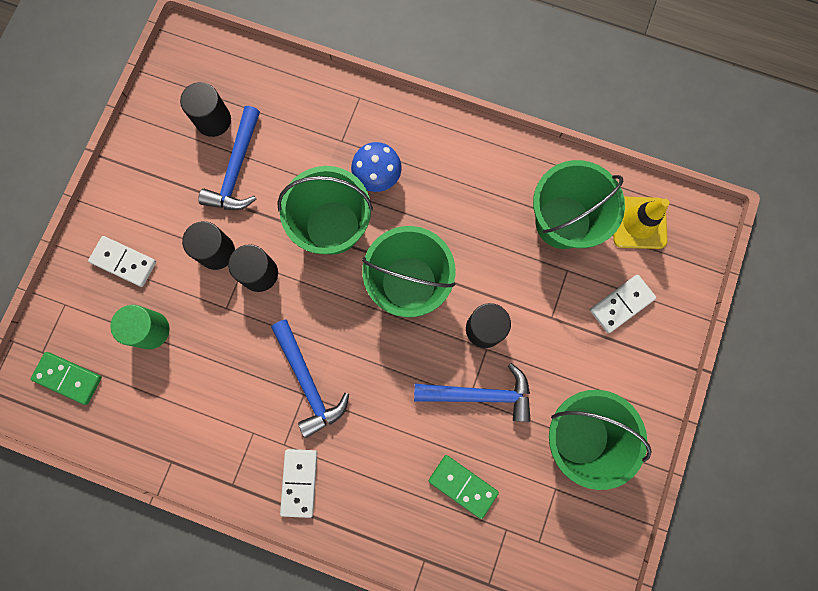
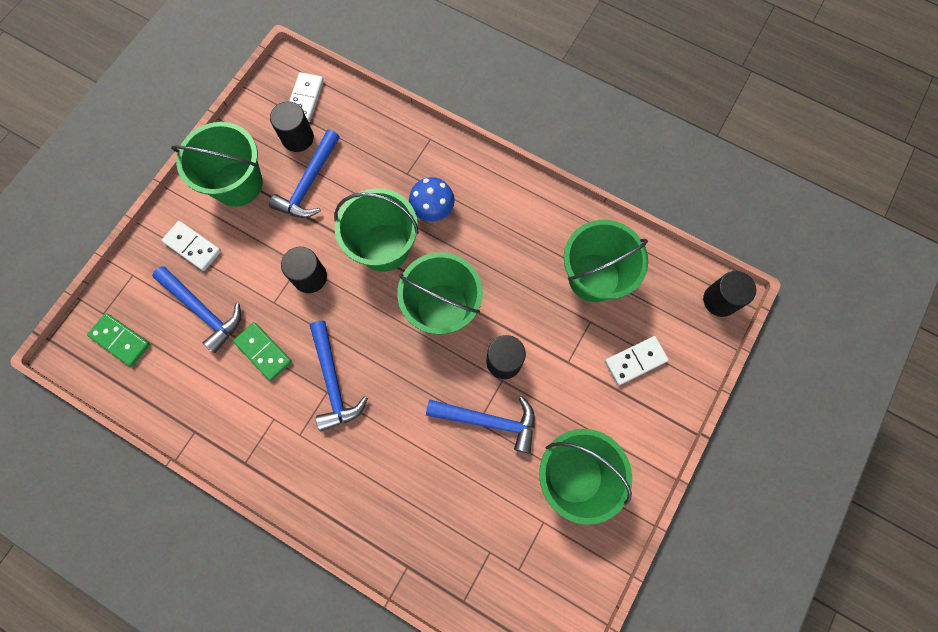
camera: 10 degrees right, 5 degrees down
green cylinder [110,305,170,349] -> blue hammer [152,266,241,353]
black cylinder [182,221,235,270] -> black cylinder moved to [703,271,756,317]
white domino [280,449,317,518] -> white domino moved to [289,72,324,122]
green domino [429,455,499,519] -> green domino moved to [233,322,292,381]
yellow traffic cone [613,197,670,249] -> none
none -> green bucket [171,122,263,207]

